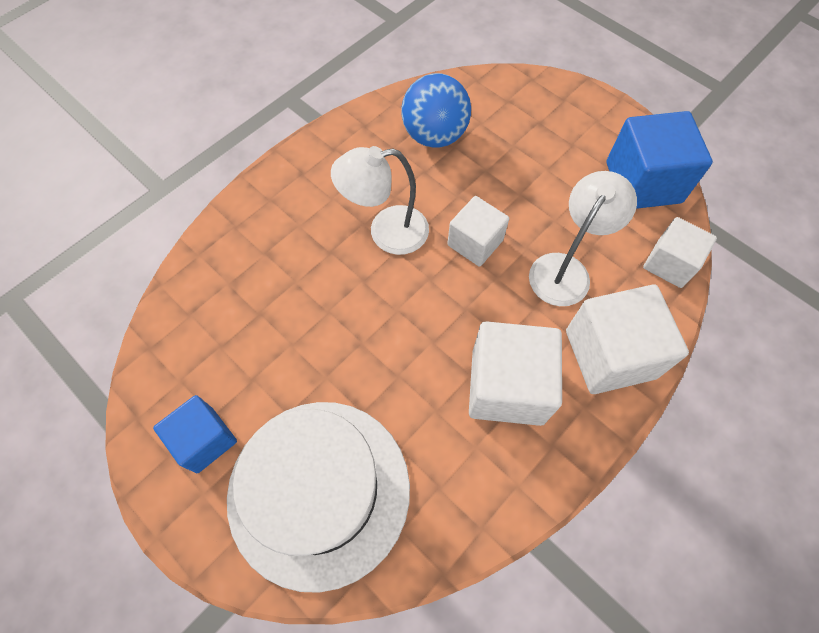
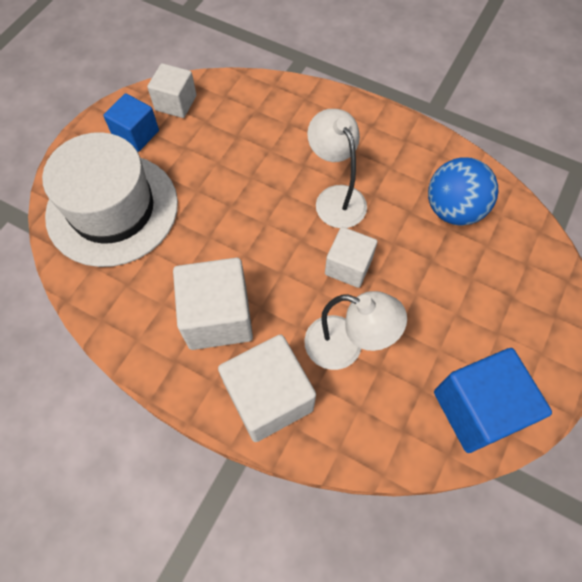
camera: 75 degrees right, 0 degrees up
white cube [643,217,717,288] -> white cube moved to [147,63,197,118]

